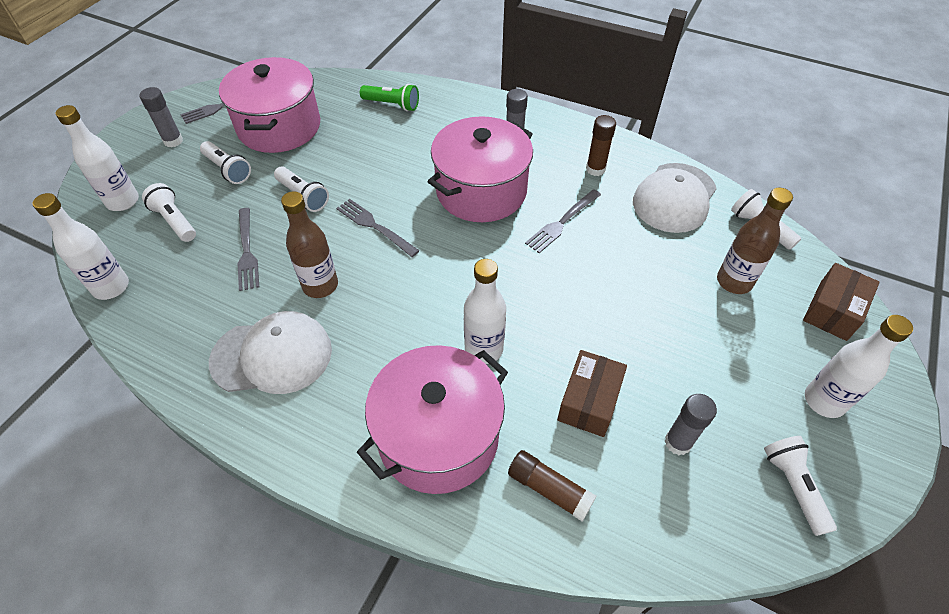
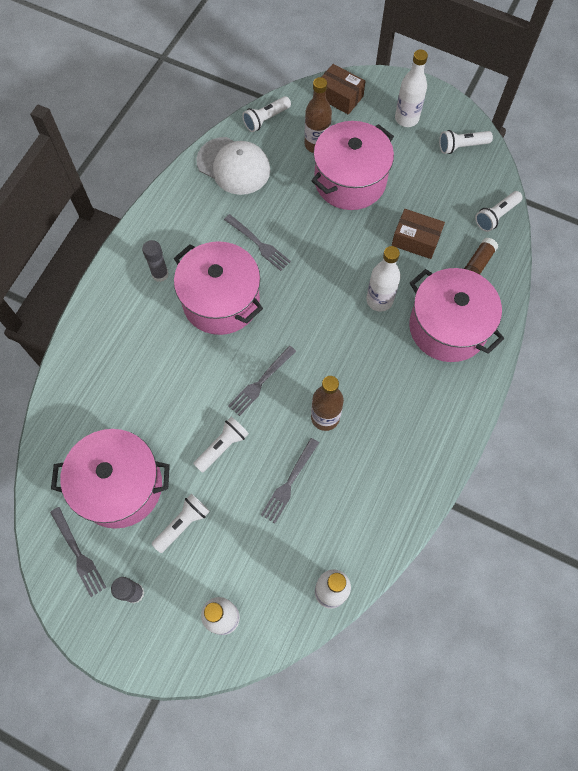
camera: 90 degrees left, 15 degrees up
white flashlight [142,183,196,242] -> white flashlight moved to [475,191,523,232]
white cap [209,311,332,394] -> none
grey fork [237,208,259,291] -> grey fork turned 135 degrees clockwise [261,438,319,523]
green flashlight [360,84,419,111] -> none
brown glue stick [586,115,616,176] -> none
grey glue stick [665,394,717,455] -> none
none -> pink pot [311,121,394,210]

